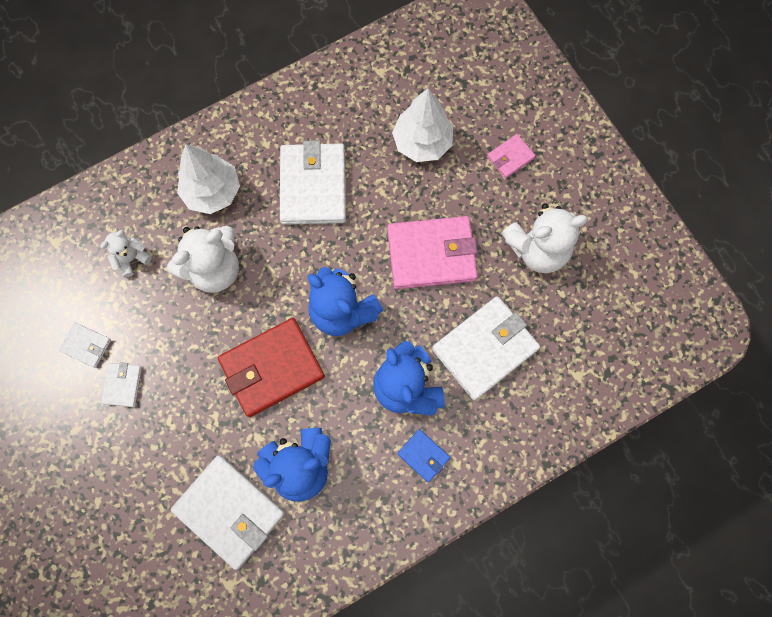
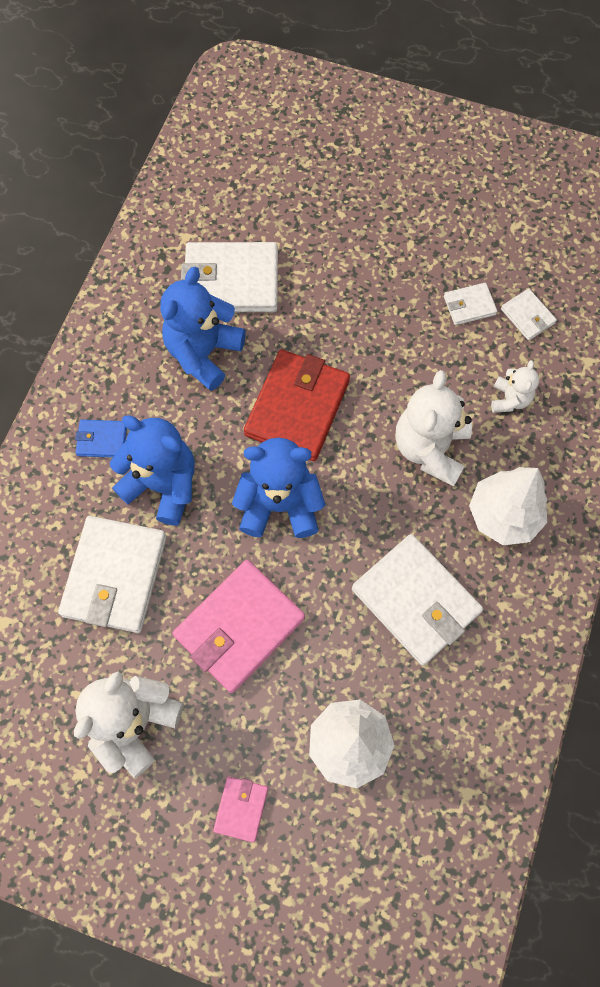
camera: 140 degrees right, 5 degrees down
white wallet [101,362,142,407] -> white wallet moved to [501,289,557,341]

